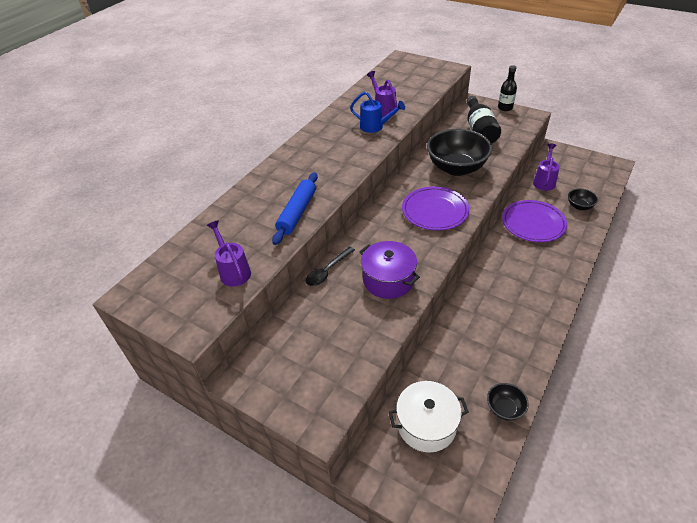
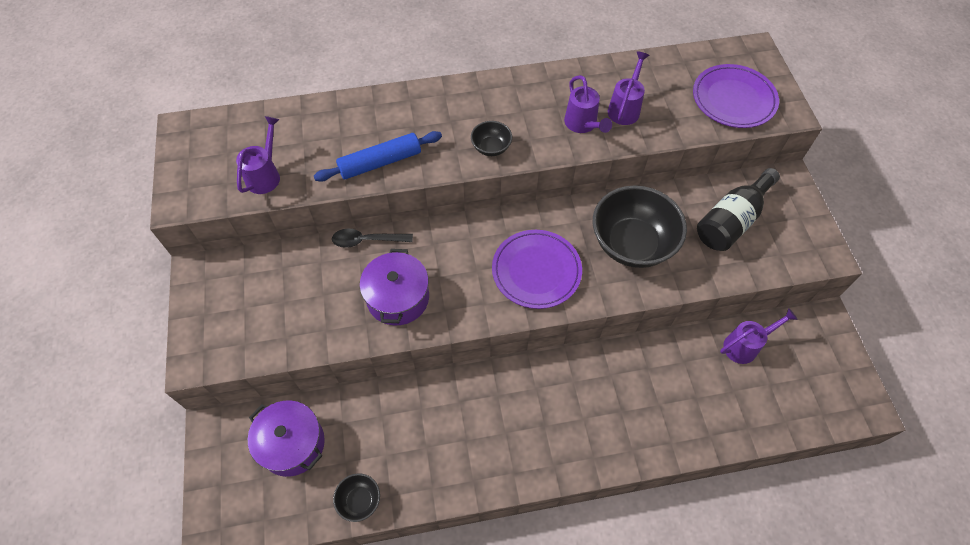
camera: 45 degrees right, 15 degrees up
blue watering can [350,92,405,133] -> purple watering can [564,75,612,133]
white pot [388,381,469,453] -> purple pot [248,400,325,477]
black bottle [498,65,517,111] -> none
purple plate [502,200,567,242] -> purple plate moved to [693,64,779,128]
black bowl [568,188,598,210] -> black bowl moved to [471,121,512,156]

